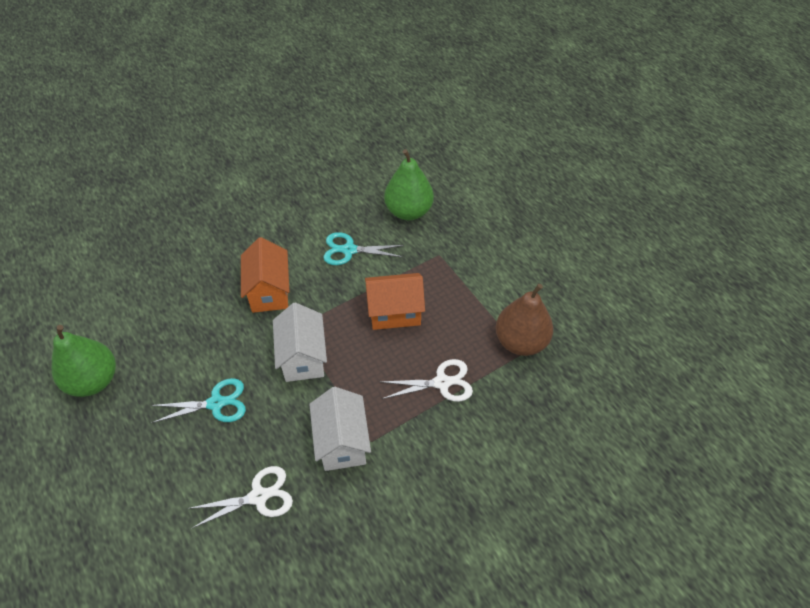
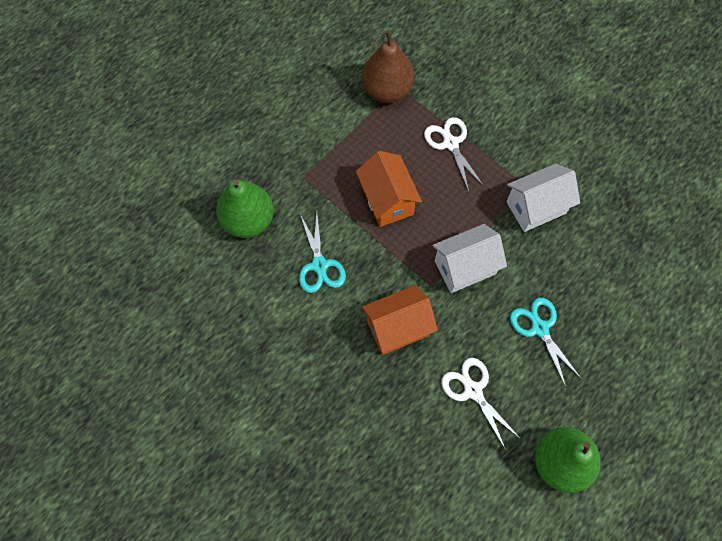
camera: 105 degrees left, 15 degrees up
white scissors [188,466,293,529] -> white scissors moved to [441,358,520,450]

